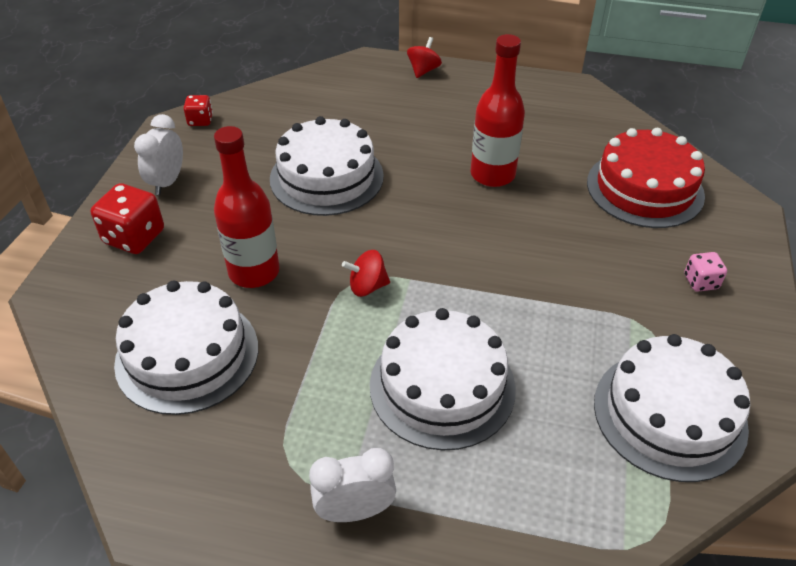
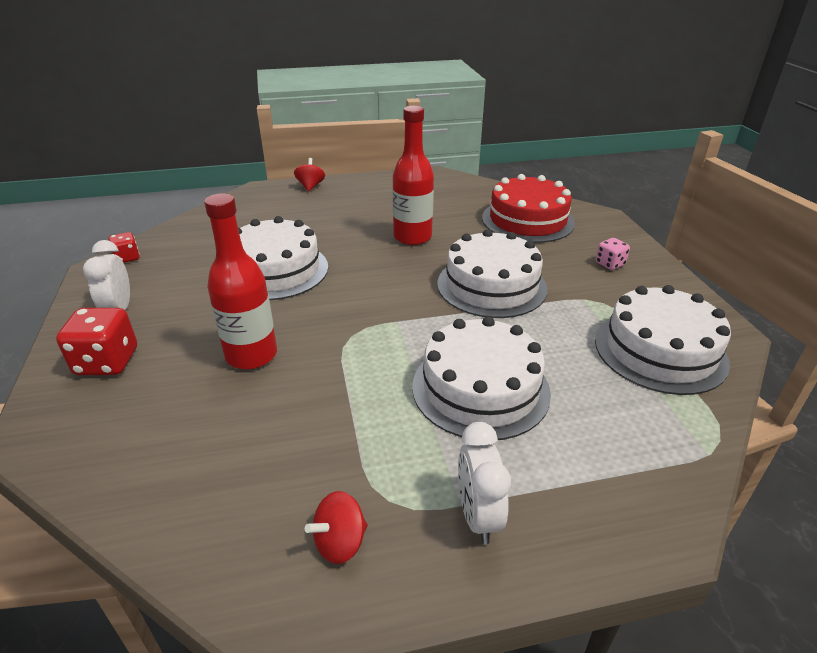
camera: 25 degrees left, 10 degrees down
white cake [114,281,258,415] -> white cake moved to [437,229,547,318]
white clock [309,448,396,522] -> white clock turned 60 degrees counterclockwise [458,422,511,544]
red spinning top [342,250,390,297] -> red spinning top moved to [305,491,368,564]

